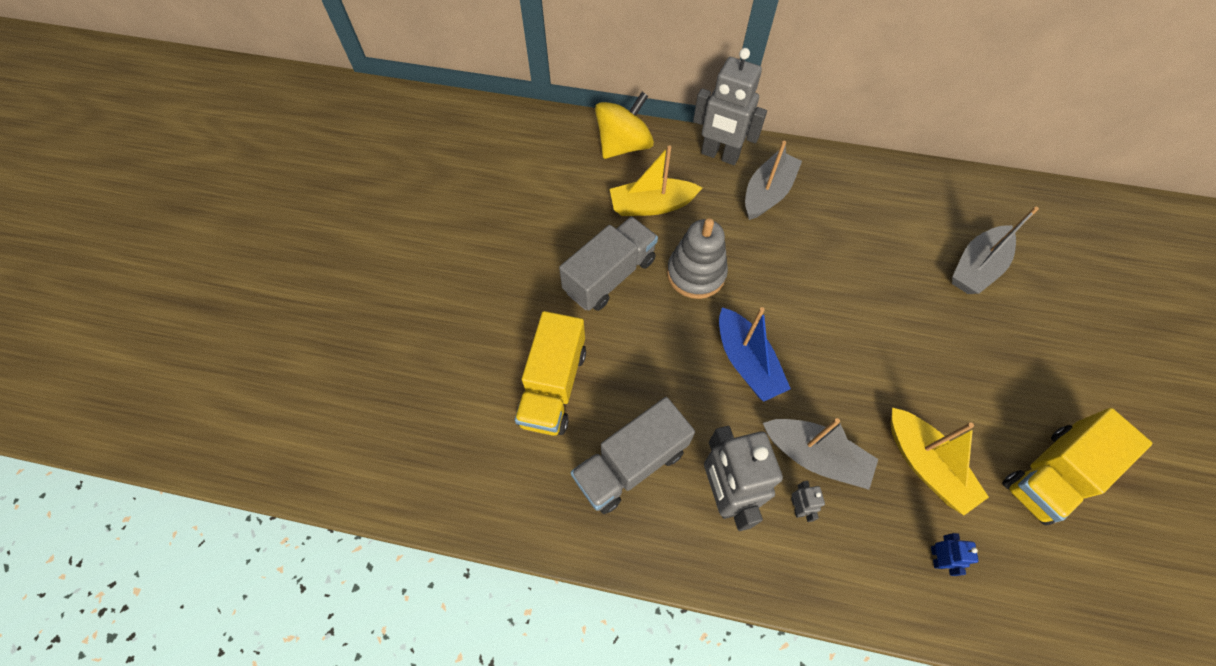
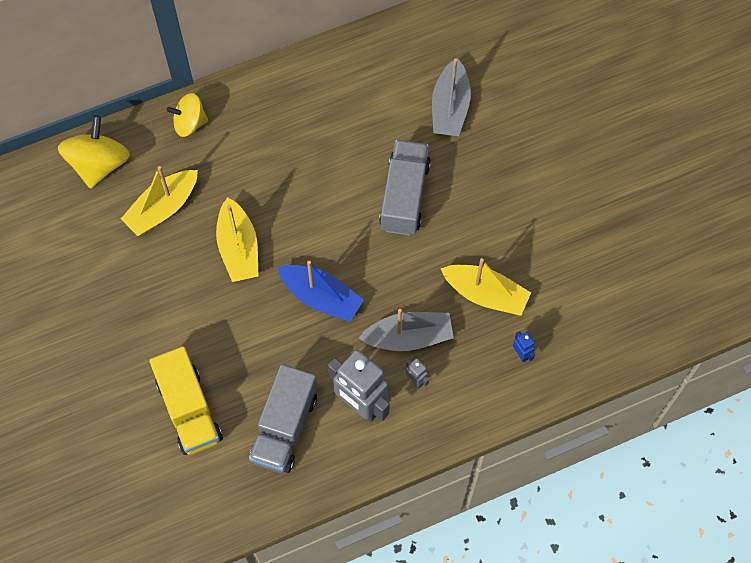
camera: 35 degrees left, 5 degrees up
grey truck [559,217,658,311] -> grey truck moved to [379,140,431,236]
grey stacking toy [667,218,728,299] -> yellow boat [216,197,259,282]
grey robot [693,48,767,165] -> yellow spinning top [167,93,208,137]
grey boat [745,141,802,220] -> none
yellow truck [1002,408,1152,525] -> none

